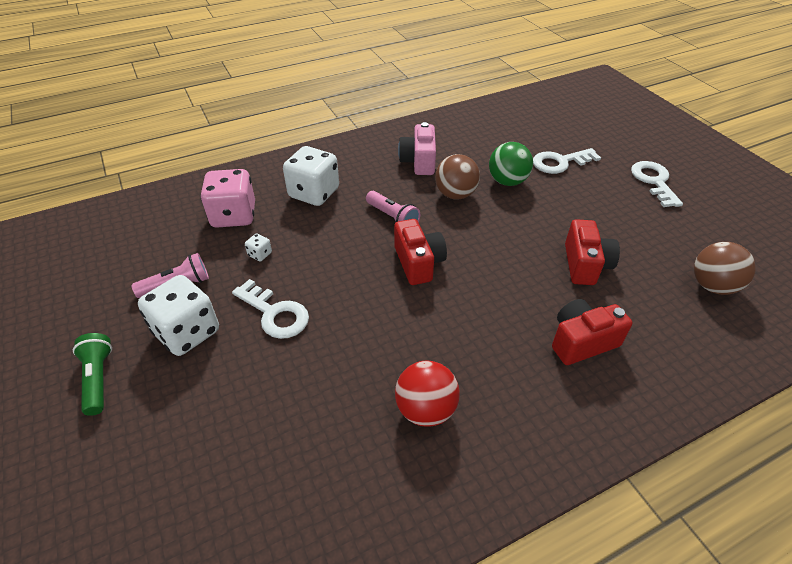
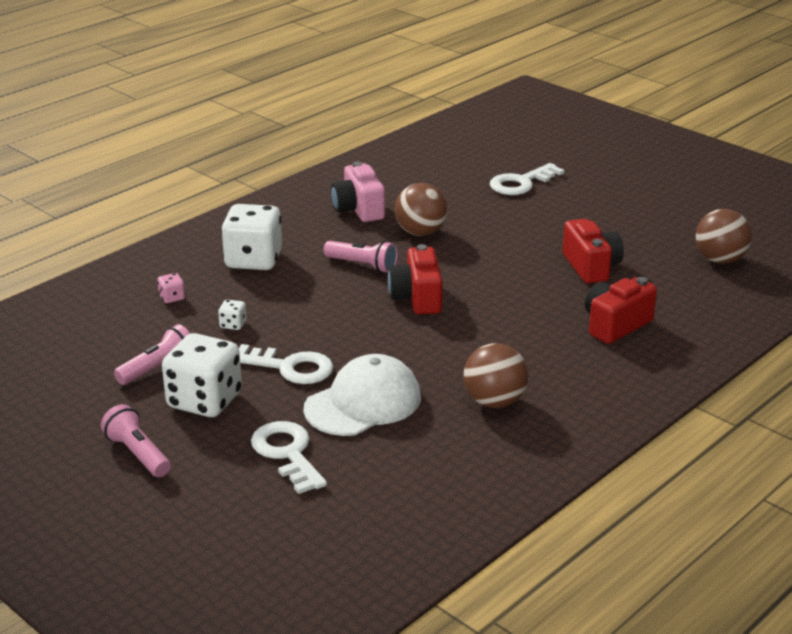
camera: 20 degrees left, 15 degrees down
green flashlight [73,333,112,416] -> pink flashlight [101,404,171,477]
pink dice [200,169,255,228] -> pink dice [157,273,185,303], size x0.41
red camera [394,219,447,285] -> red camera turned 150 degrees counterclockwise [388,244,443,314]
red ball [395,361,460,427] -> brown ball [464,343,528,408]
green ball [489,142,533,186] -> none
white key [631,161,683,207] -> white key moved to [251,421,327,494]
none -> white cap [304,354,421,436]

